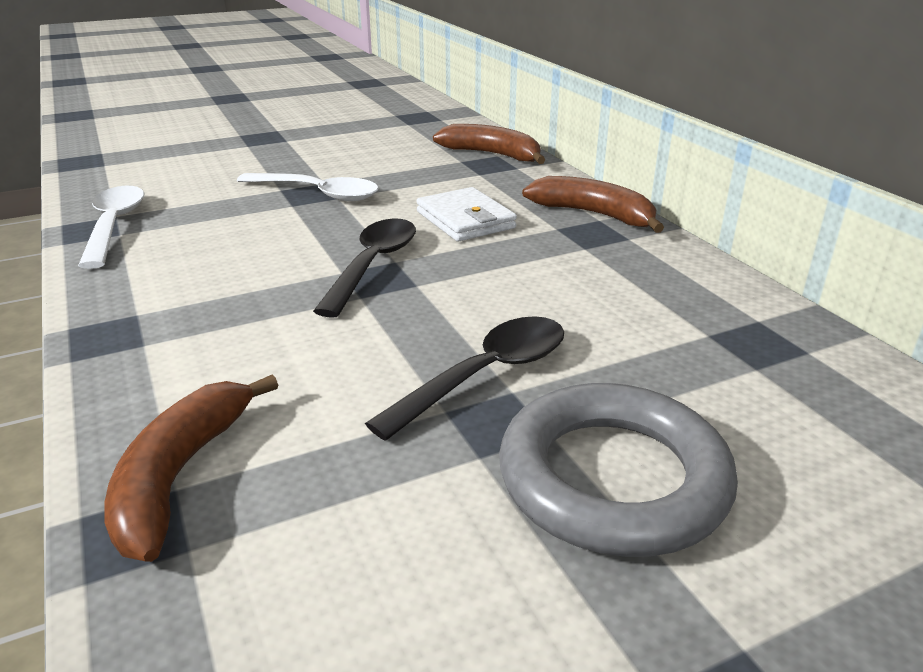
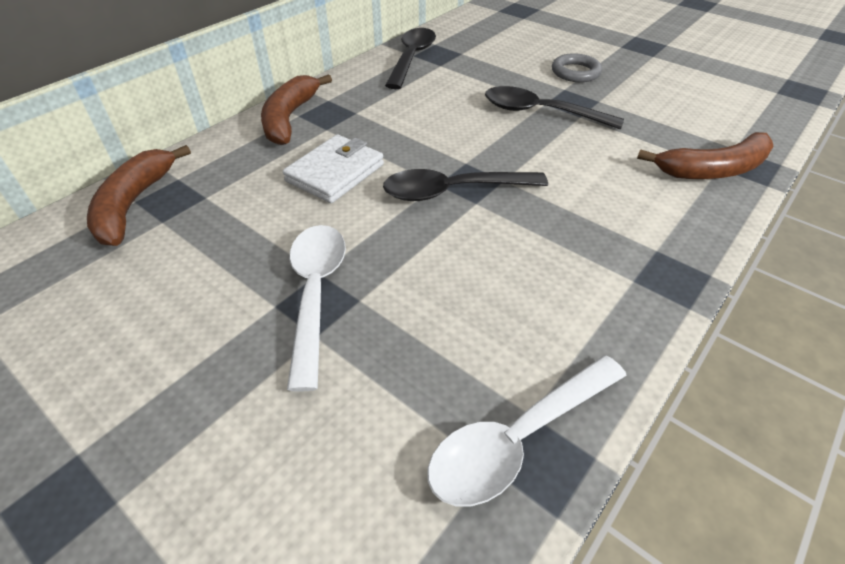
camera: 115 degrees left, 15 degrees up
grey ring [499,383,738,557] -> grey ring [552,53,602,82], size x0.51
none -> black spoon [385,28,436,89]

